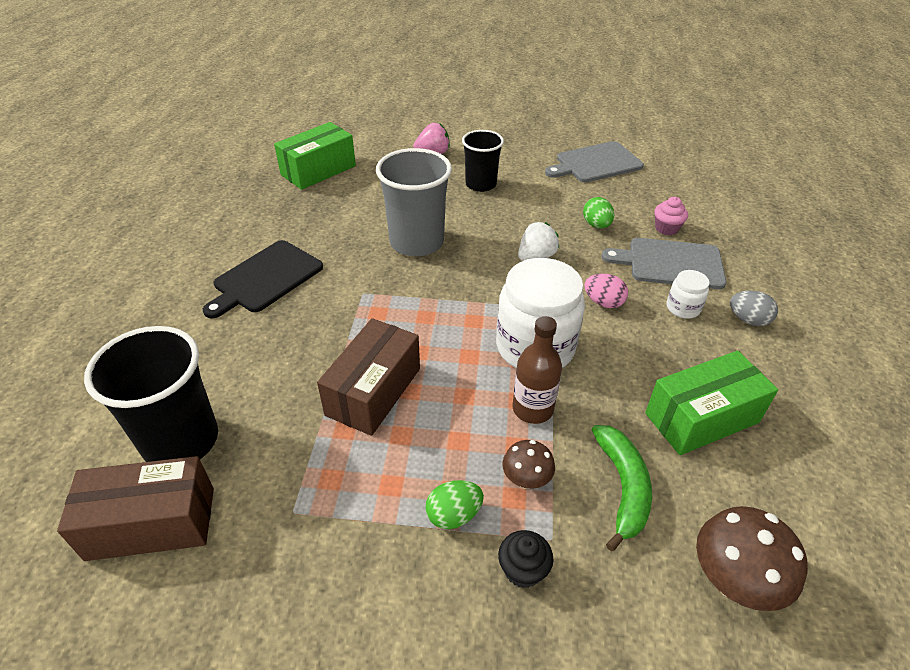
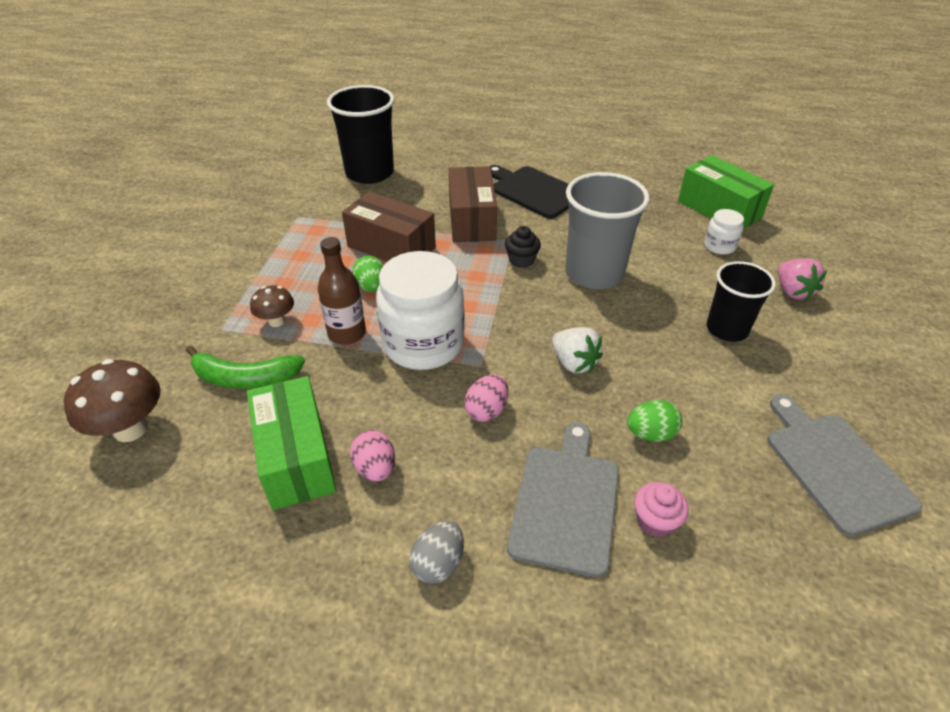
camera: 95 degrees right, 0 degrees up
brown box [57,456,214,561] -> brown box moved to [449,166,497,242]
green egg [426,480,484,529] -> green egg moved to [352,256,384,292]
black cupcake [498,530,553,588] -> black cupcake moved to [505,226,541,268]
white jar [666,270,709,319] -> white jar moved to [704,209,744,255]
none -> pink egg [350,430,395,481]

